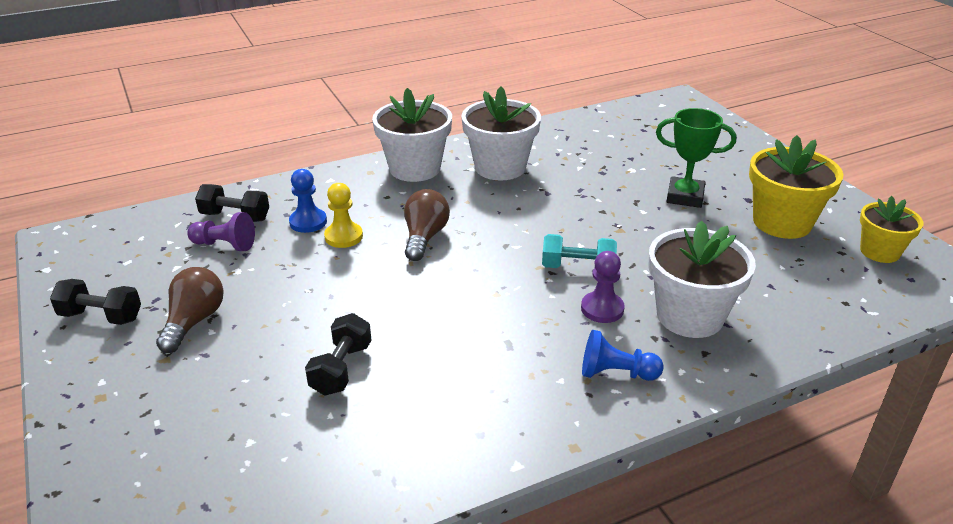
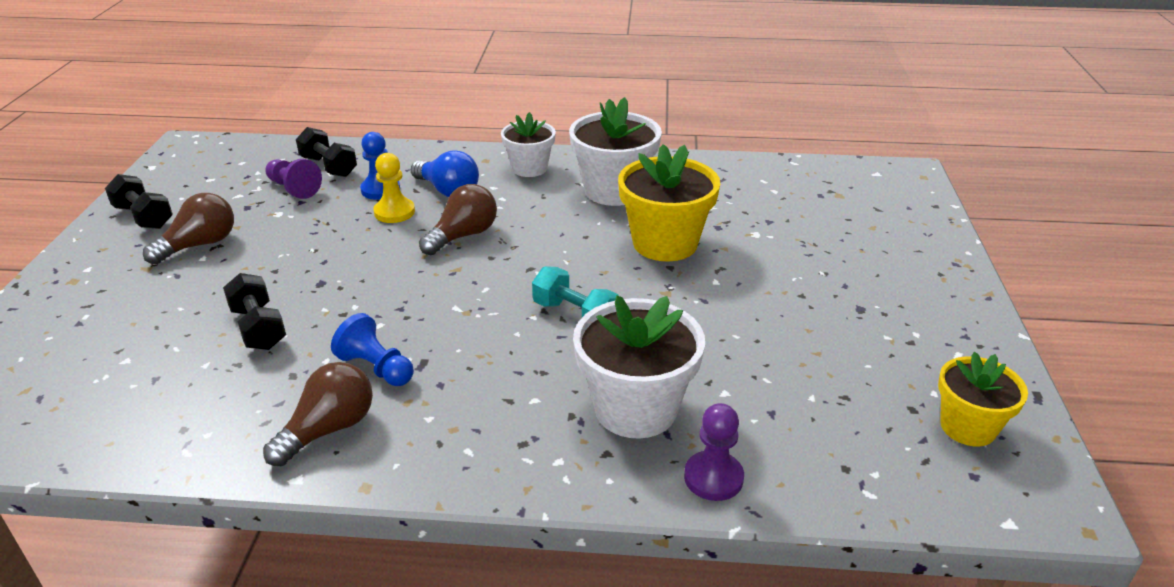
camera: 30 degrees right, 0 degrees up
black dumbbell [305,313,371,396] -> black dumbbell turned 75 degrees counterclockwise [223,273,286,350]
white flower pot [372,88,452,182] -> white flower pot [501,112,556,177], size x0.63
purple pawn [581,251,625,323] -> purple pawn moved to [684,403,744,501]
blue pawn [582,330,664,381] -> blue pawn moved to [331,313,414,386]
green trophy [656,108,736,208] -> none
yellow flower pot [749,135,844,239] -> yellow flower pot moved to [618,144,720,261]
none -> brown light bulb [263,362,373,466]
none -> blue light bulb [411,150,479,197]

